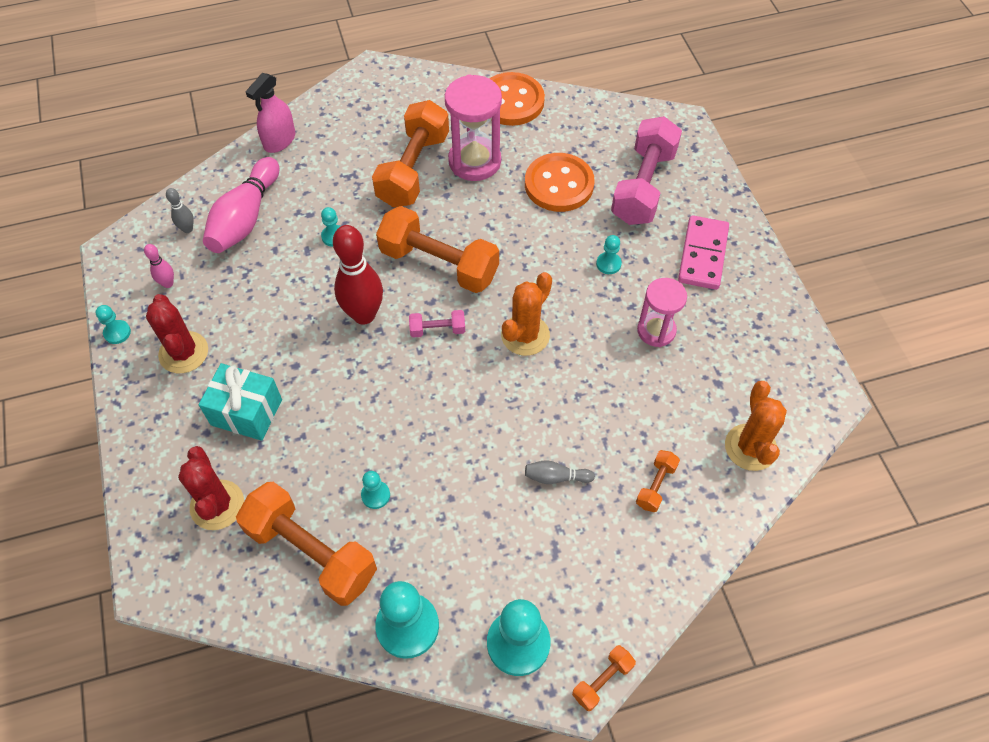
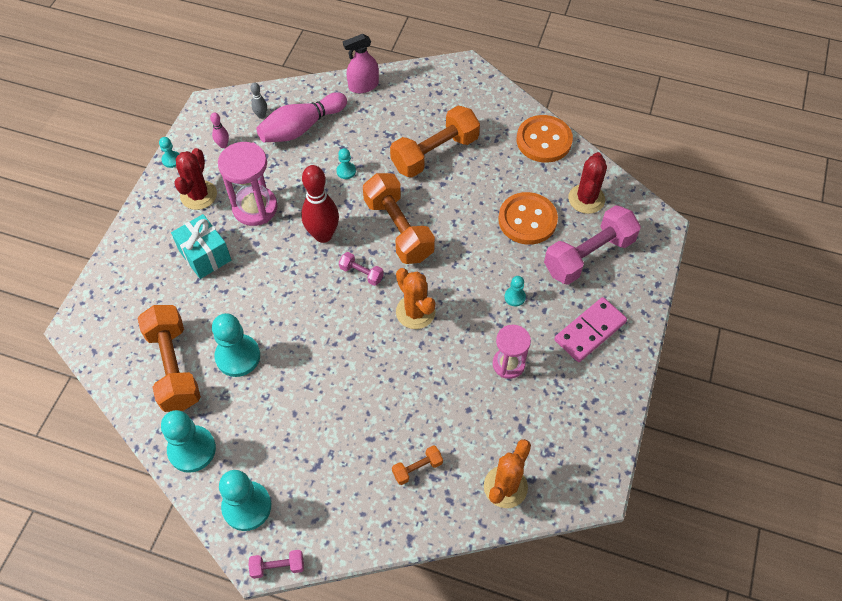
camera: 35 degrees right, 0 degrees up
red cactus [178,446,244,530] -> red cactus moved to [568,152,607,214]
turquoise pawn [361,471,390,509] -> turquoise pawn [212,313,260,377], size x2.03
pink hourglass [445,74,502,181] -> pink hourglass moved to [218,142,278,226]
orange cactus [501,272,552,356] -> orange cactus turned 75 degrees clockwise [396,268,436,329]
grey bowling pin [525,460,595,484] -> none
orange dumbbell [572,645,636,711] -> pink dumbbell [248,550,304,579]

